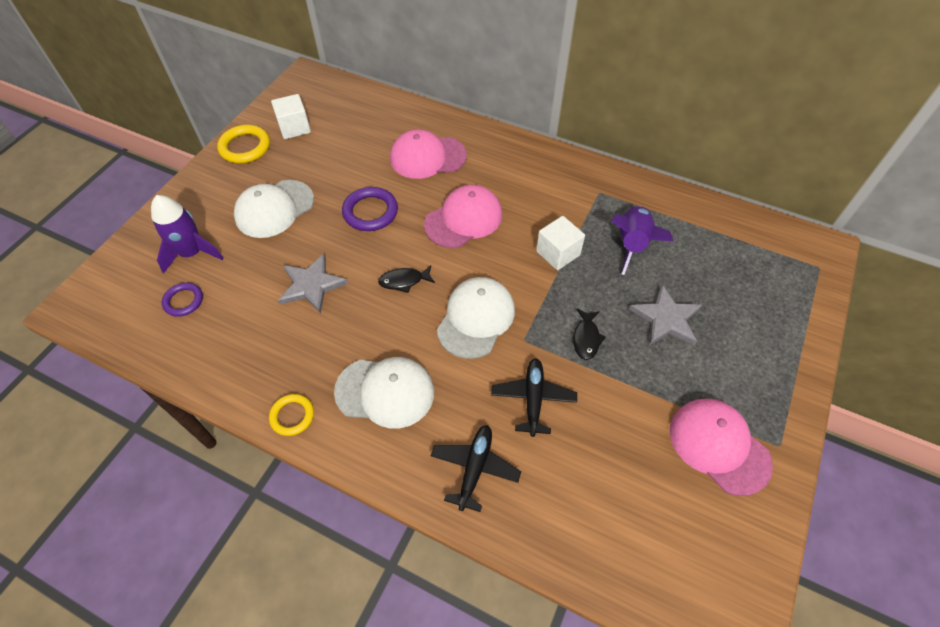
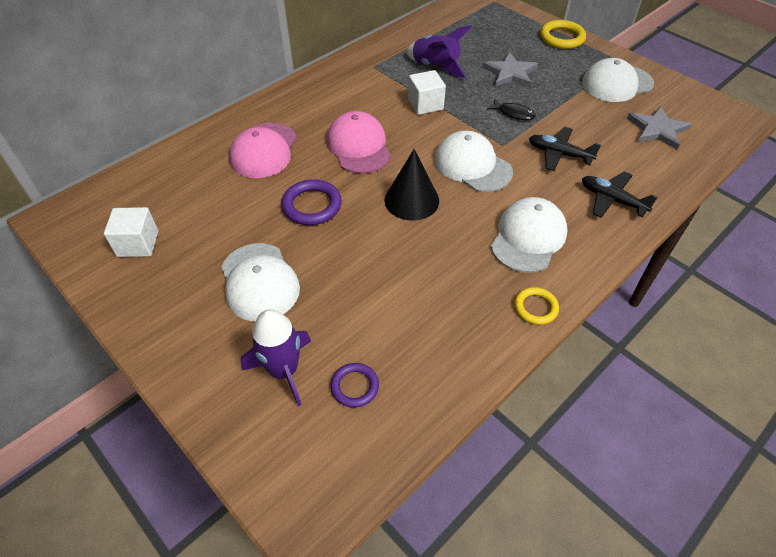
camera: 70 degrees left, 5 degrees down
yellow ring [217,125,270,163] -> yellow ring moved to [540,20,586,49]
grey star [278,254,348,314] -> grey star moved to [627,106,692,149]
black fish [378,266,435,293] -> black cone [384,149,439,221]
pink cap [670,399,773,496] -> white cap [582,58,654,102]

